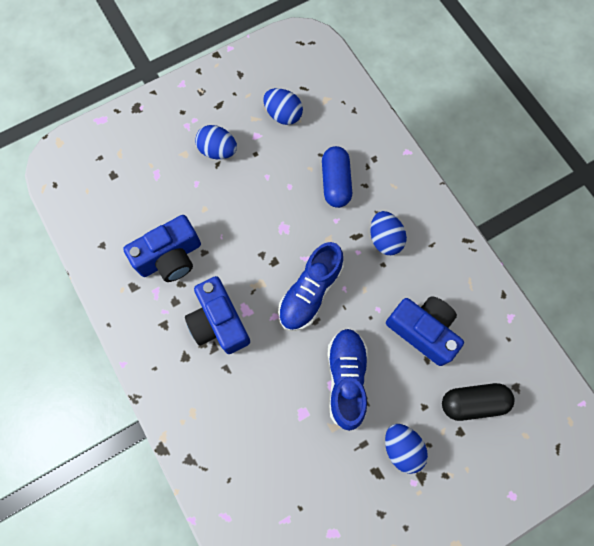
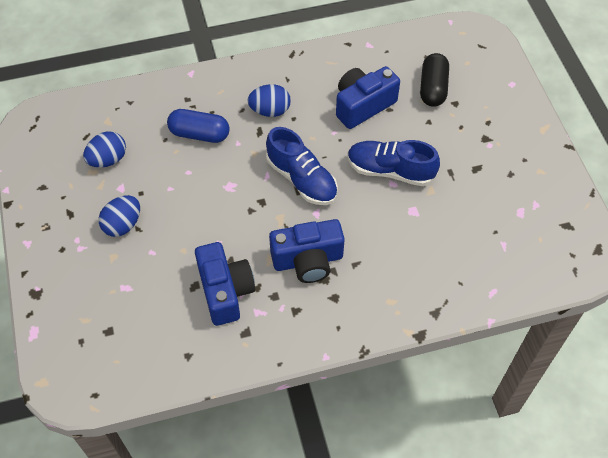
camera: 75 degrees left, 15 degrees down
blue egg [385,424,428,474] -> none

